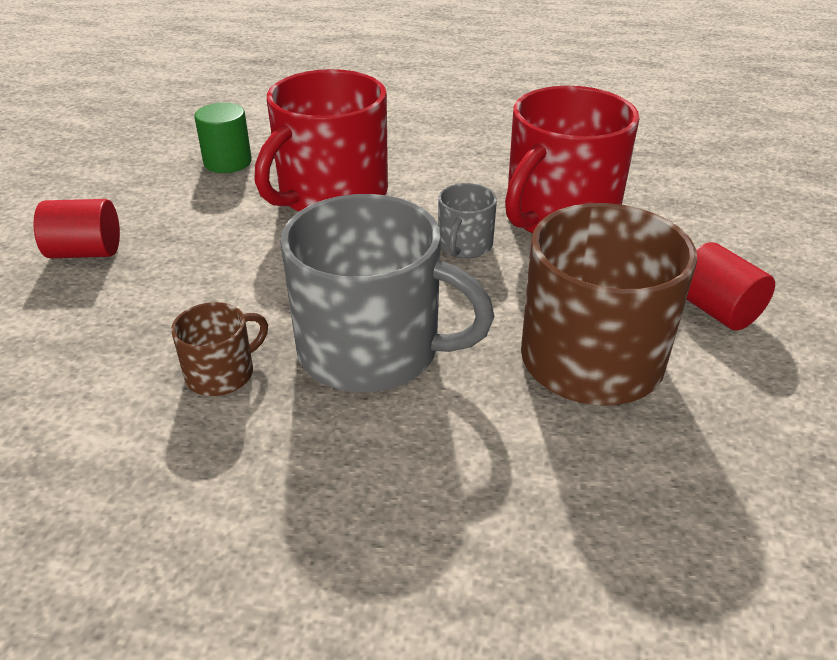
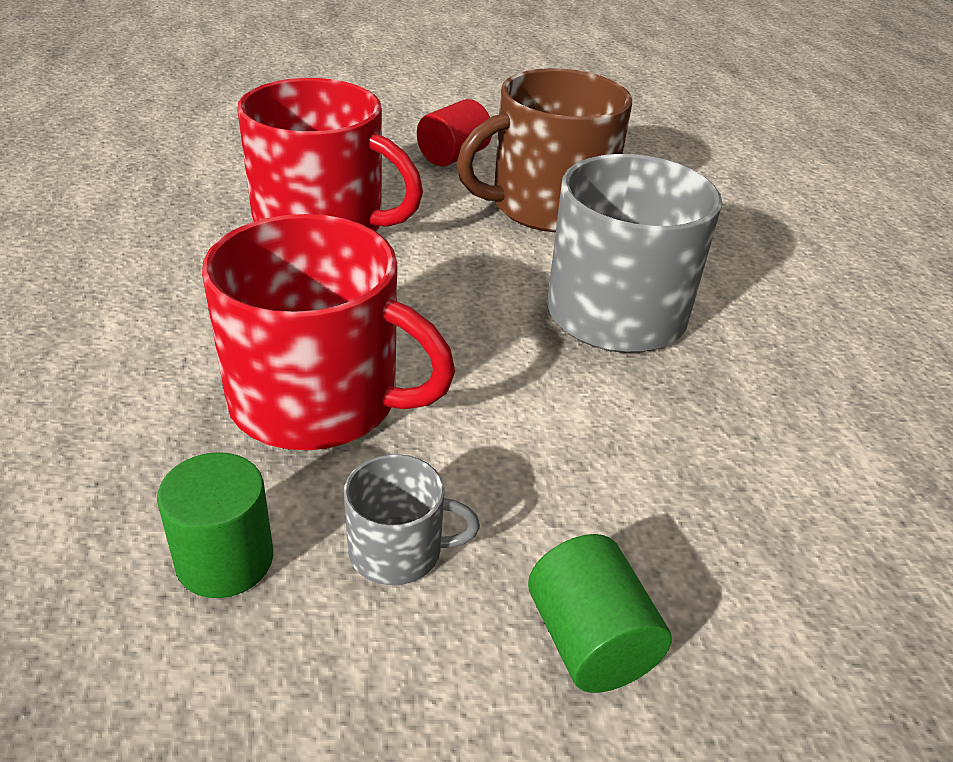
camera: 110 degrees left, 0 degrees up
red cylinder [33,199,120,258] -> green cylinder [528,534,671,693]
brown mug [171,302,268,396] -> none
grey mug [438,183,497,258] -> grey mug moved to [344,454,480,585]

